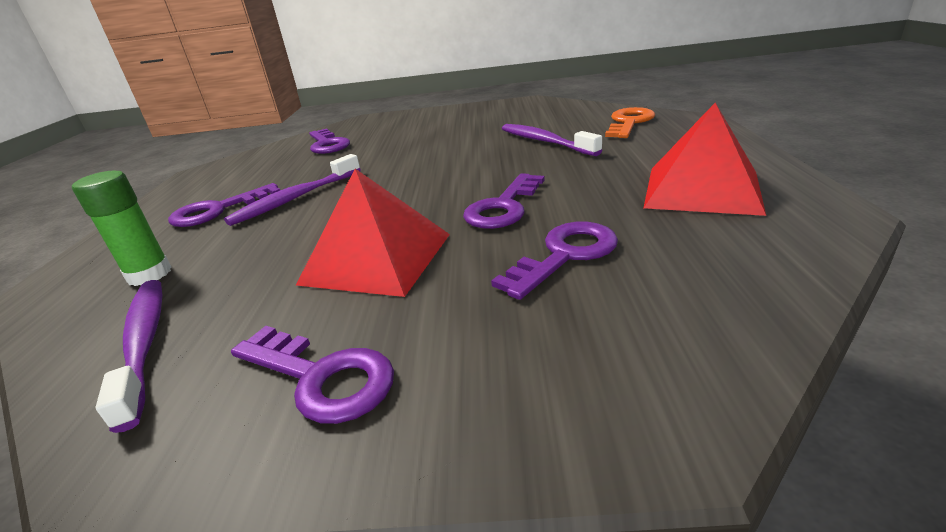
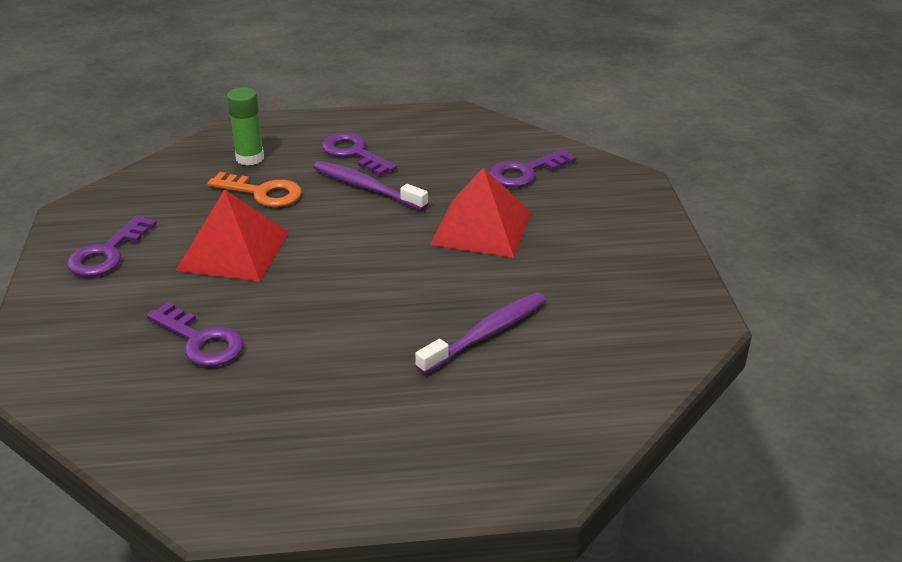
camera: 80 degrees right, 5 degrees up
purple toothbrush [96,280,162,433] -> none
purple key [463,173,545,229] -> none
orange key [605,107,655,138] -> orange key moved to [207,172,302,207]
red pyramid [644,103,766,216] -> red pyramid moved to [430,168,532,258]

